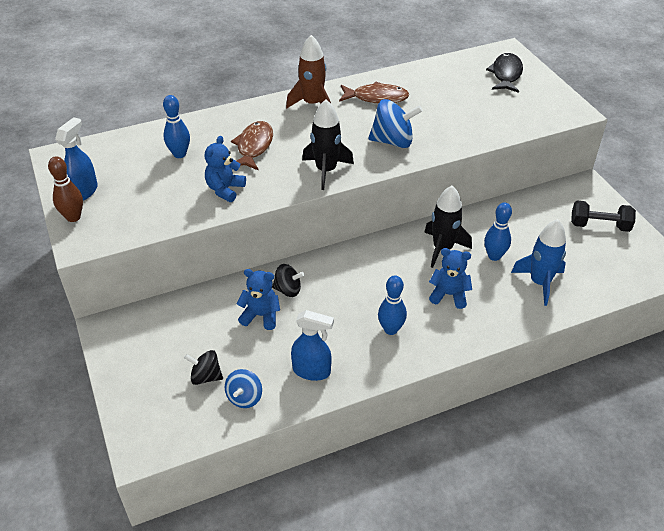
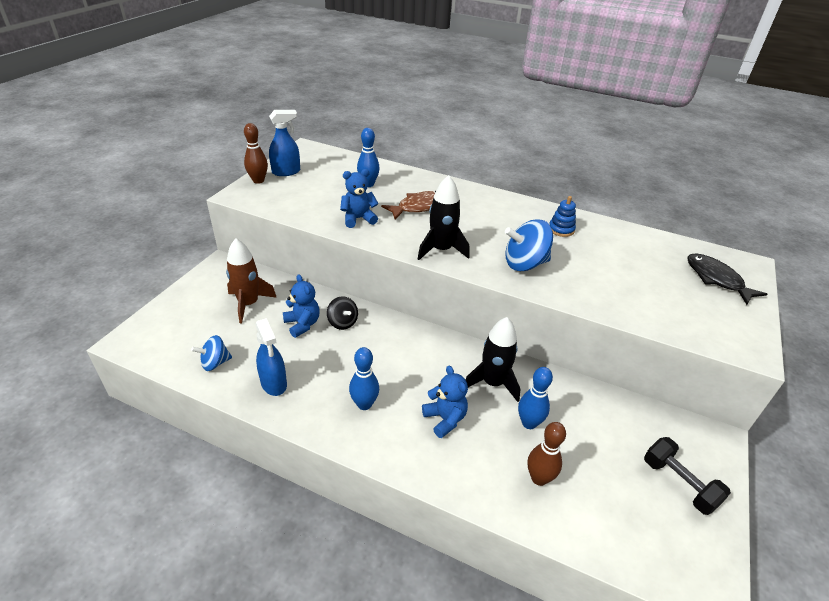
camera: 45 degrees right, 5 degrees down
black spinning top [184,350,223,385] -> none
brown rocket [286,35,331,108] -> brown rocket moved to [226,238,277,323]
brown fish [339,81,410,103] -> blue stacking toy [550,196,576,237]
blue spinning top [368,99,423,148] -> blue spinning top turned 120 degrees clockwise [505,219,553,271]
black fish [486,53,523,93] -> black fish turned 90 degrees counterclockwise [687,253,767,305]
blue rocket [511,219,566,306] -> brown bowling pin [528,422,566,486]

